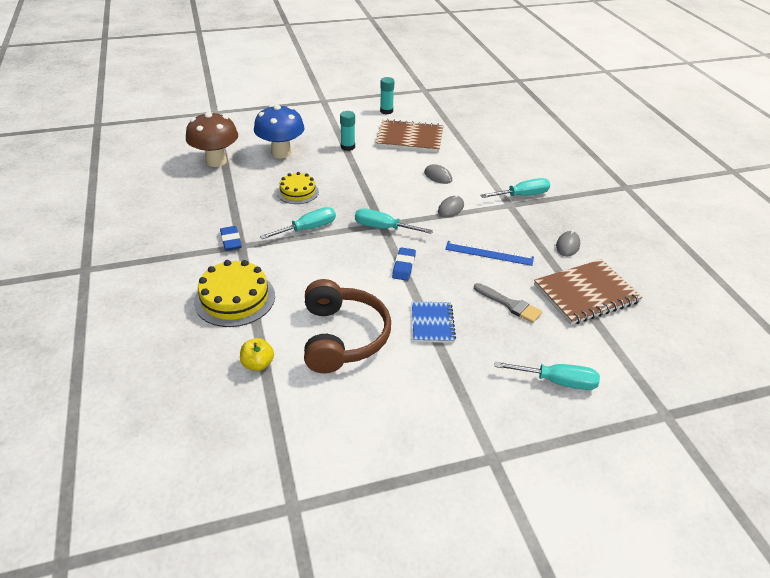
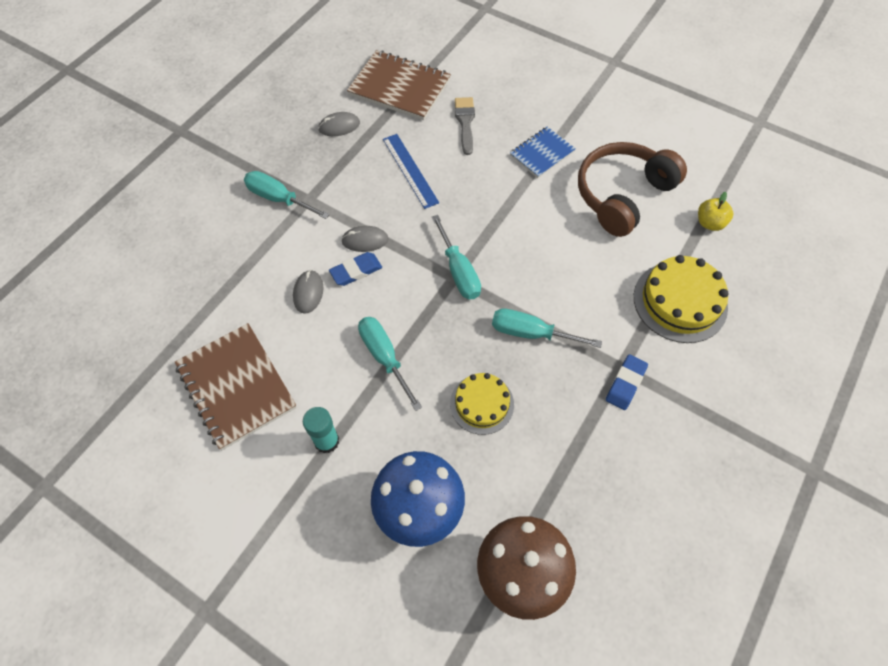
camera: 130 degrees left, 20 degrees up
turquoise glue stick [380,77,394,114] -> none
blue eraser [392,247,416,281] -> blue eraser moved to [329,252,382,286]
turquoise screwdriver [494,361,600,390] -> turquoise screwdriver moved to [358,317,422,411]

